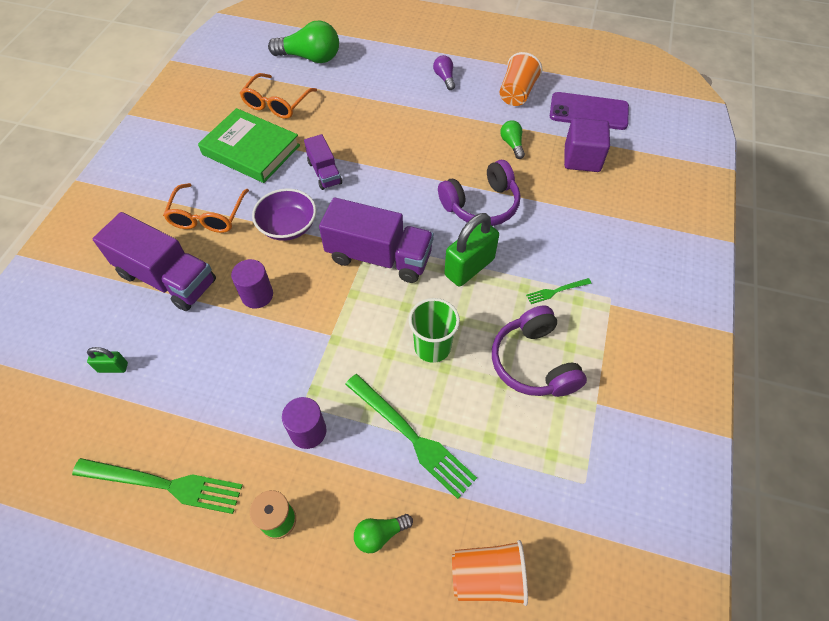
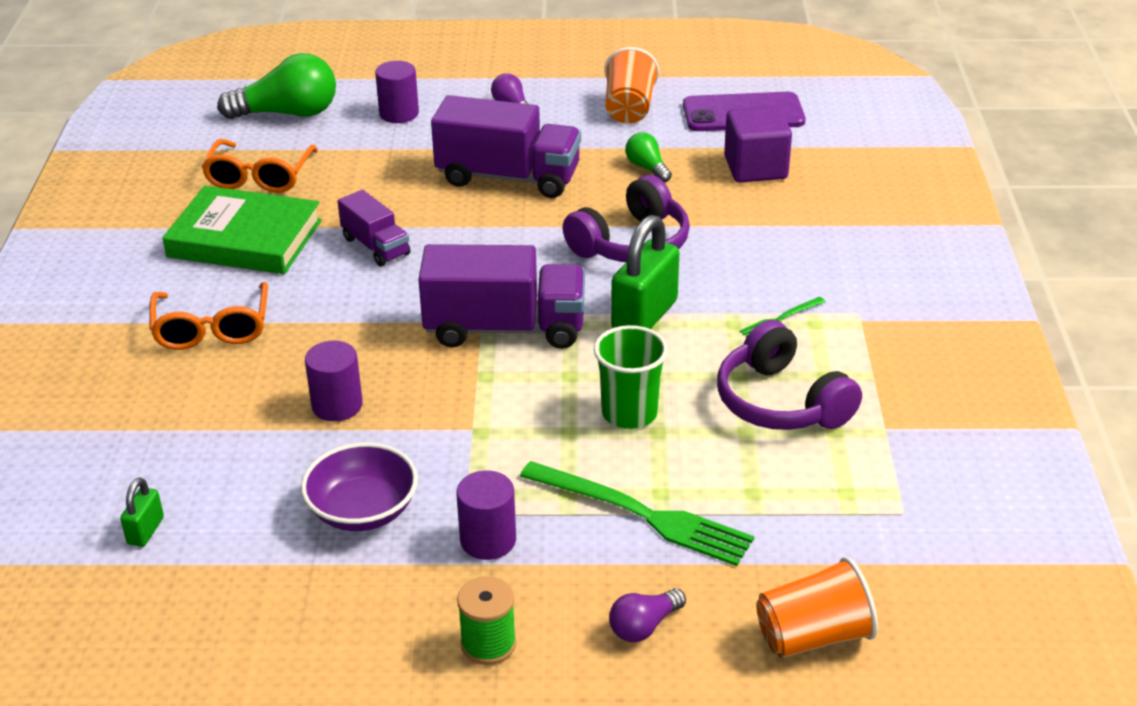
camera: 15 degrees left, 20 degrees down
green fork [72,458,243,514] -> none
green padlock [87,347,128,373] -> green padlock turned 60 degrees counterclockwise [120,477,164,547]
purple truck [93,212,216,311] -> purple truck moved to [431,95,581,198]
purple bowl [252,188,316,241] -> purple bowl moved to [301,442,418,531]
green light bulb [354,514,413,553] -> purple light bulb [609,588,686,642]
none -> purple cylinder [375,61,419,123]

